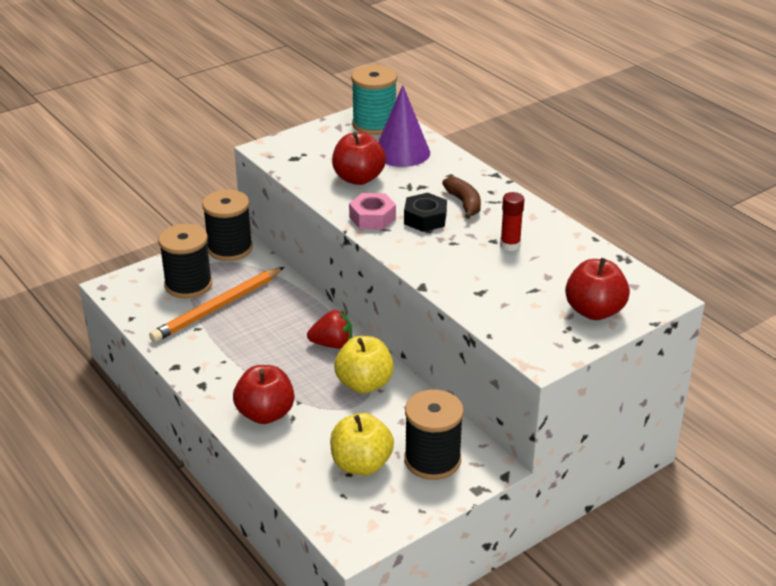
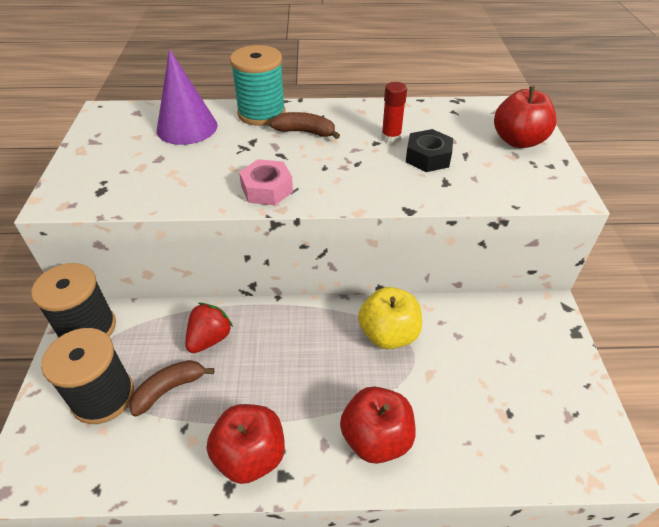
camera: 55 degrees left, 10 degrees up
orange pencil [149,267,284,342] -> brown banana [129,360,214,416]
red strawberry [307,310,352,349] -> red strawberry moved to [185,303,233,353]
yellow apple [330,413,394,476] -> none
red apple [332,132,386,185] -> red apple moved to [207,404,285,484]
turquoise spool [351,65,397,135] -> turquoise spool moved to [230,45,286,126]
black nut [404,193,447,232] -> black nut moved to [406,129,453,172]
black spool [404,390,464,480] -> none

